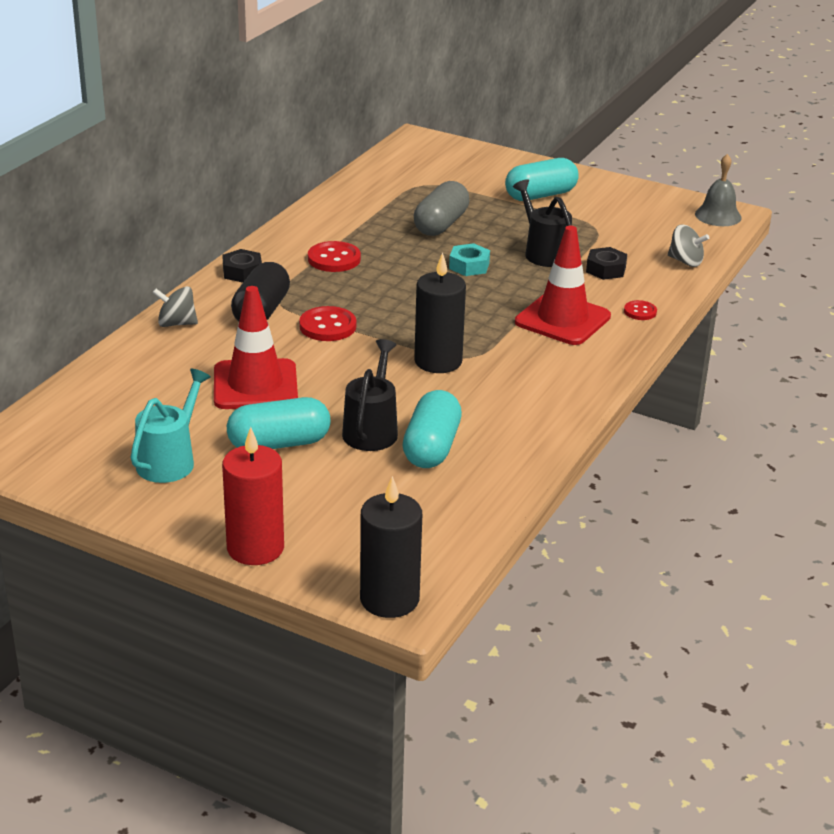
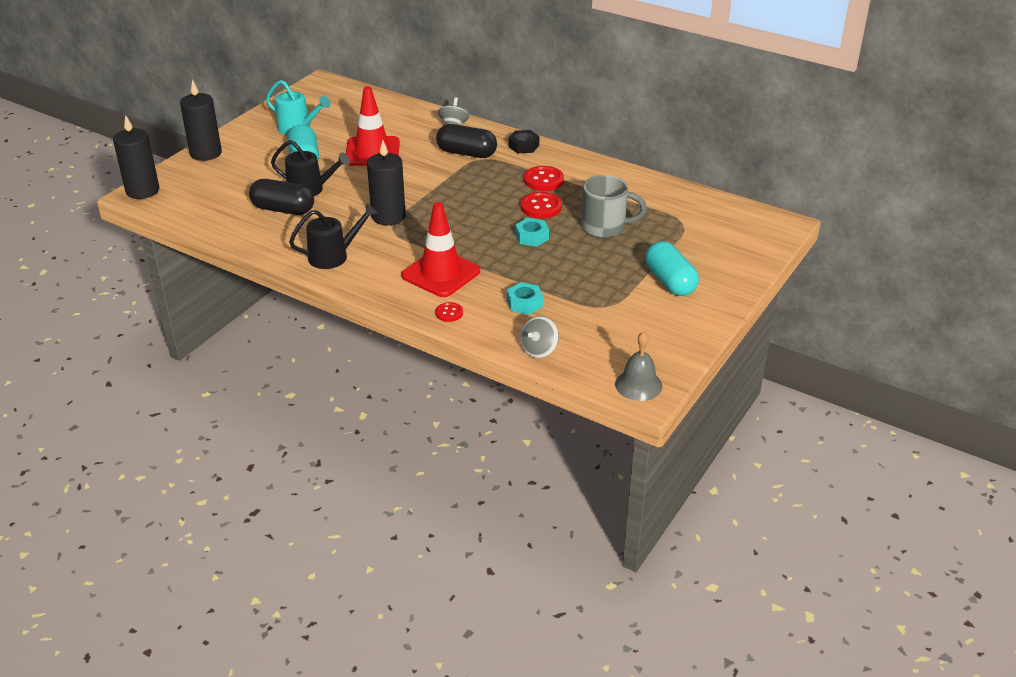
camera: 95 degrees right, 5 degrees up
red candle [222,427,284,565] -> black candle [180,79,222,161]
red button [299,306,356,341] -> red button moved to [520,192,562,219]
turquoise capsule [403,390,462,468] -> black capsule [249,179,314,215]
grey capsule [414,181,469,236] -> grey mug [582,175,647,238]
black watering can [513,179,572,267] -> black watering can moved to [289,203,378,269]
black nut [586,247,627,280] -> turquoise nut [507,282,543,315]

